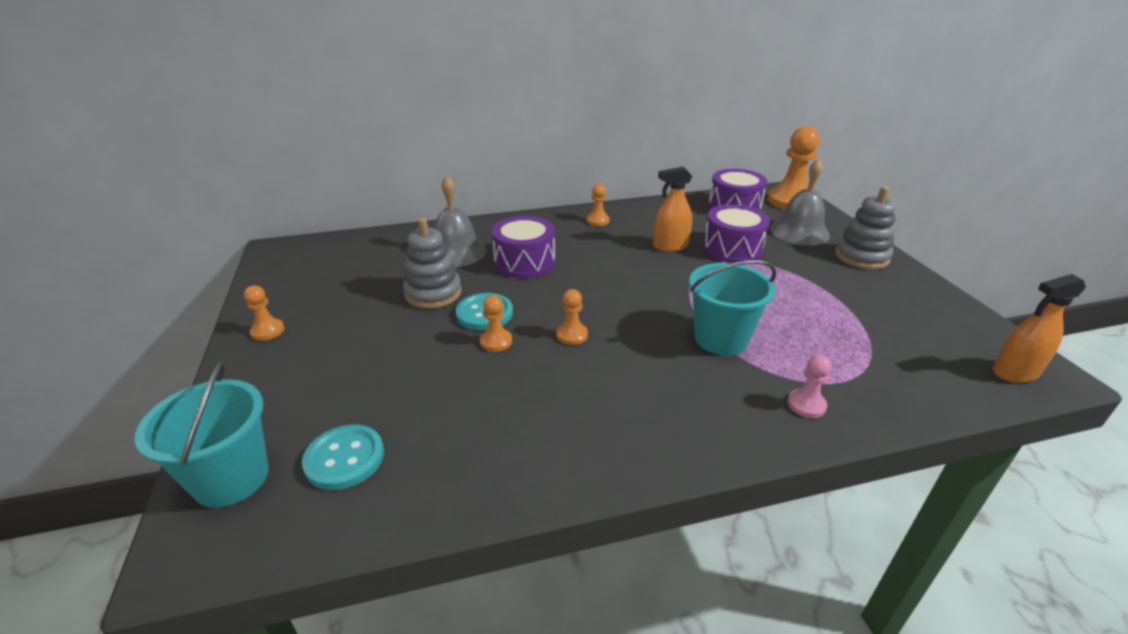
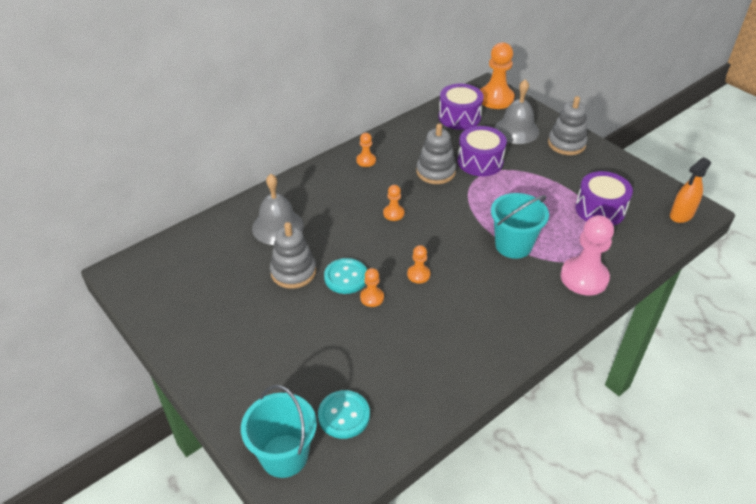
camera: 25 degrees left, 10 degrees up
orange pawn [244,285,285,341] -> orange pawn moved to [383,185,405,221]
purple drum [492,216,555,278] -> purple drum moved to [575,171,633,226]
orange spray bottle [653,167,692,252] -> grey stacking toy [416,123,456,184]
pink pawn [788,355,832,418] -> pink pawn [561,215,614,295], size x2.03

